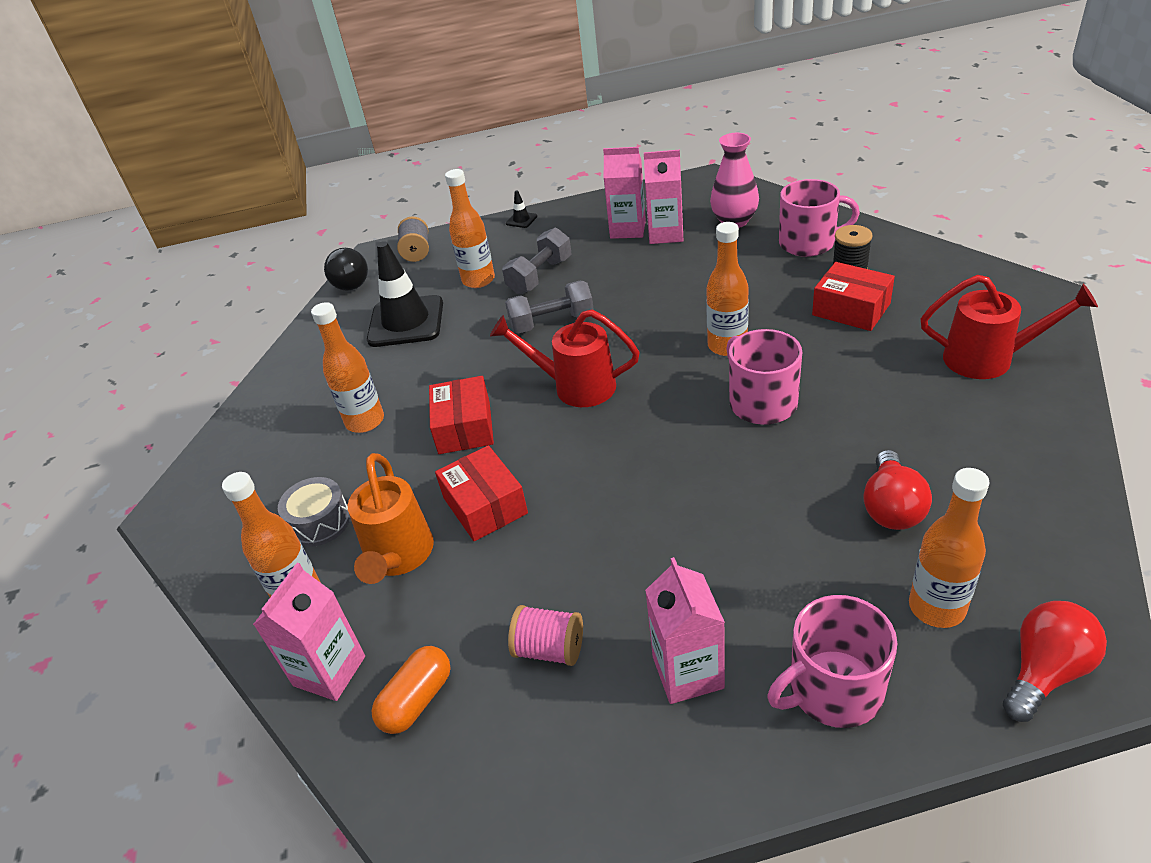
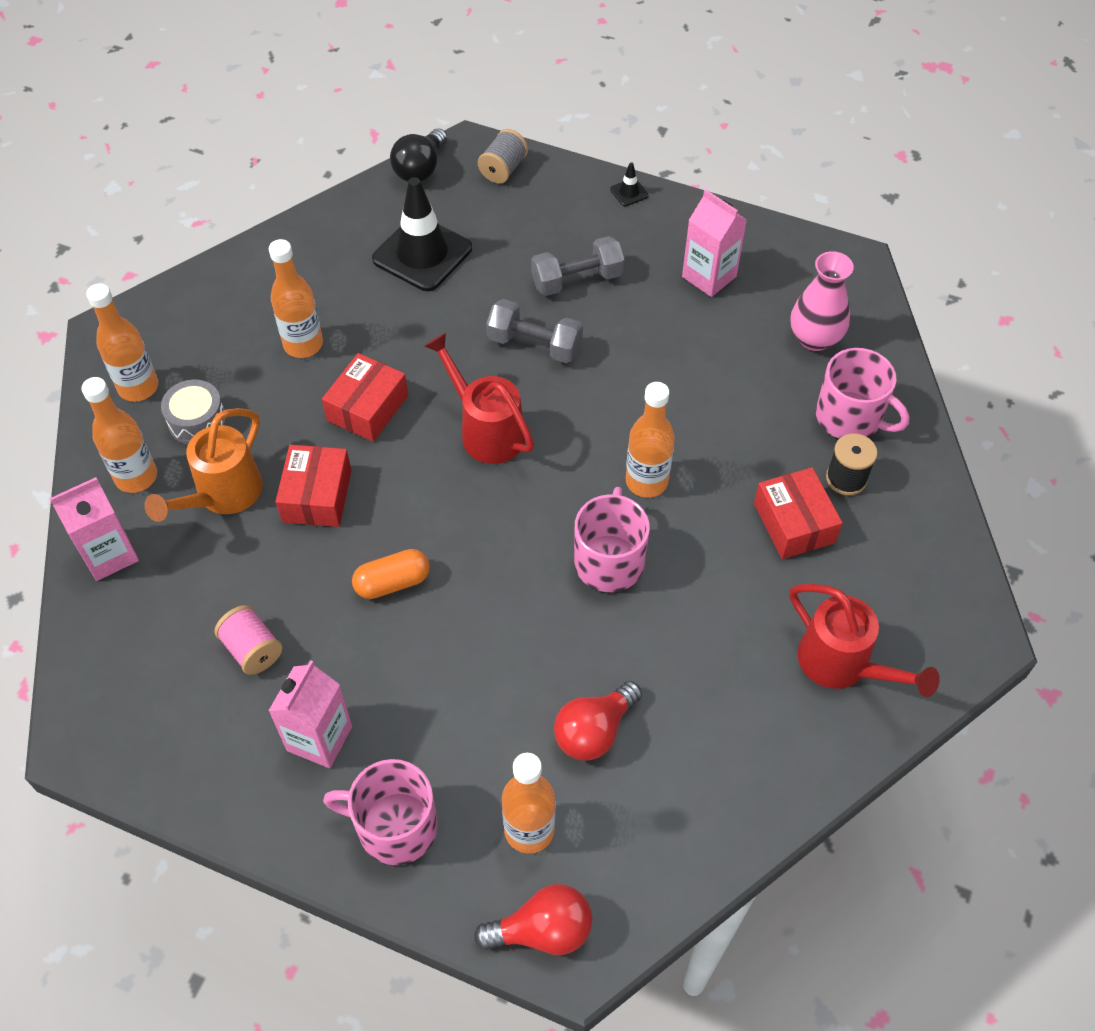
camera: 30 degrees right, 15 degrees up
orange capsule [372,646,451,734] -> orange capsule moved to [352,549,430,599]
orange bottle [445,169,495,288] -> orange bottle moved to [86,284,158,401]
pink carton [644,150,683,244] -> none

